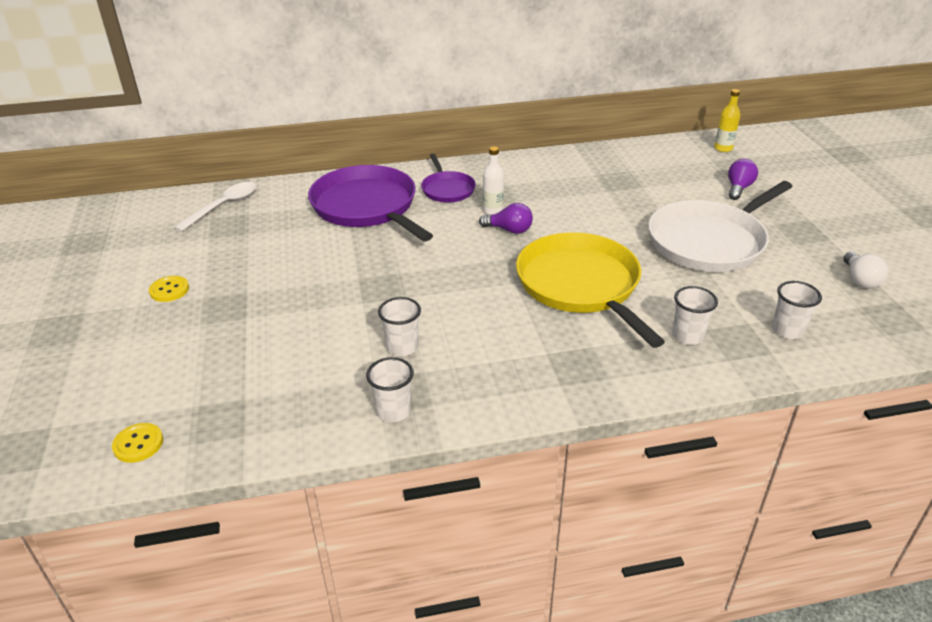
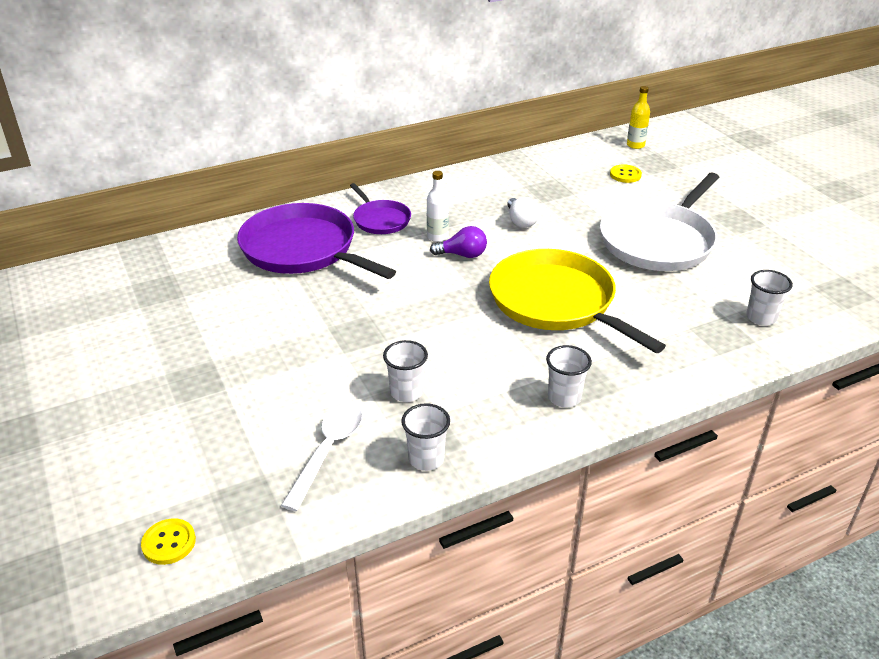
camera: 15 degrees left, 0 degrees up
yellow button [149,276,189,302] -> yellow button moved to [610,165,642,183]
white spoon [174,182,257,232] -> white spoon moved to [281,404,362,511]
white cup [672,286,718,345] -> white cup moved to [546,345,592,408]
purple light bulb [728,159,758,200] -> none
white light bulb [844,252,888,289] -> white light bulb moved to [507,197,540,228]

